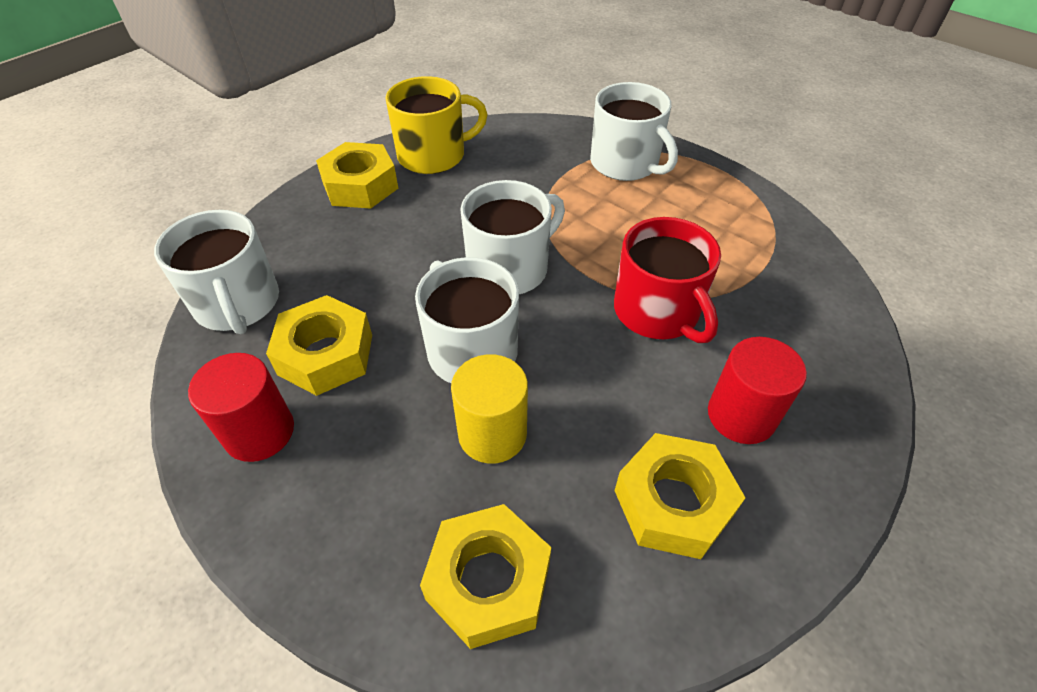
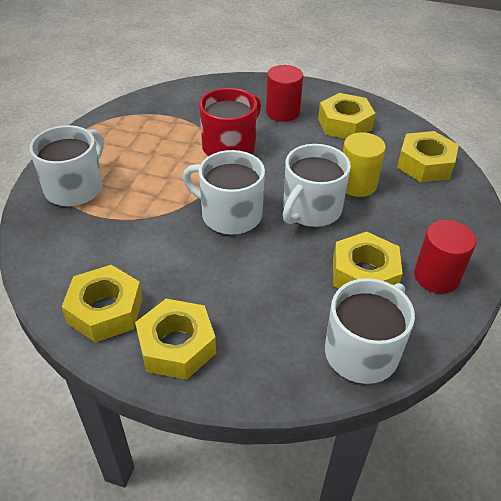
camera: 115 degrees left, 5 degrees down
yellow mug [385,76,488,174] -> yellow nut [62,265,143,343]

